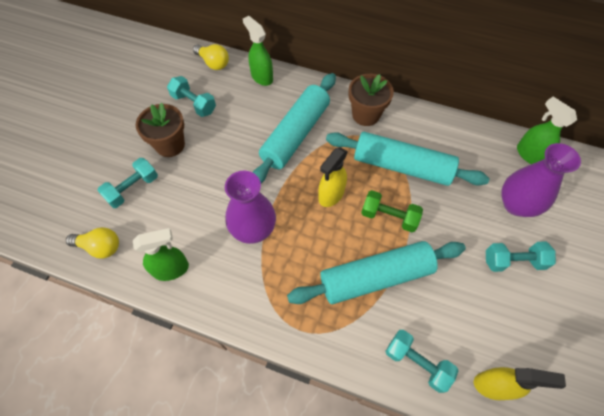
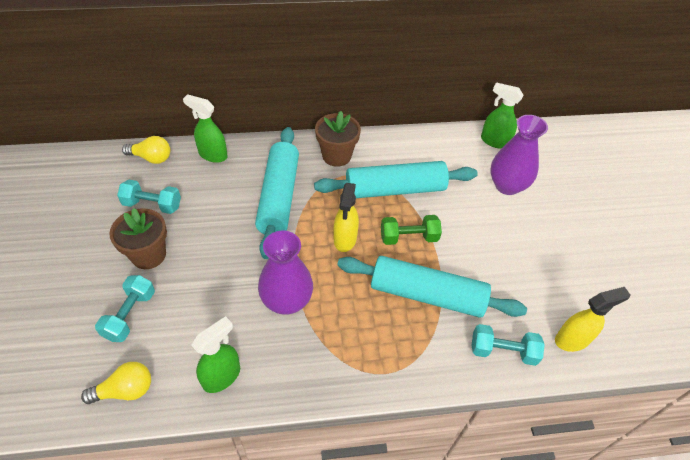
camera: 30 degrees left, 10 degrees down
turquoise rolling pin [287,241,466,304] -> turquoise rolling pin turned 60 degrees clockwise [337,256,527,318]
turquoise dumbbell [486,241,556,272] -> none

